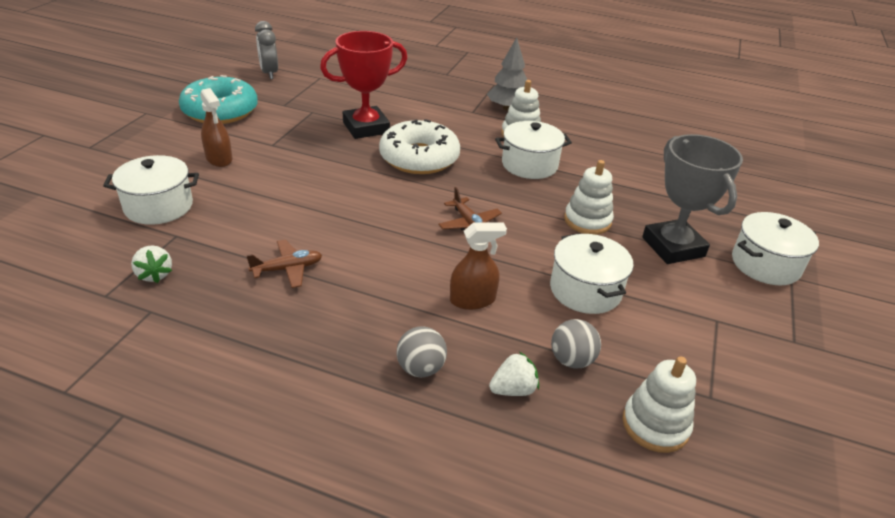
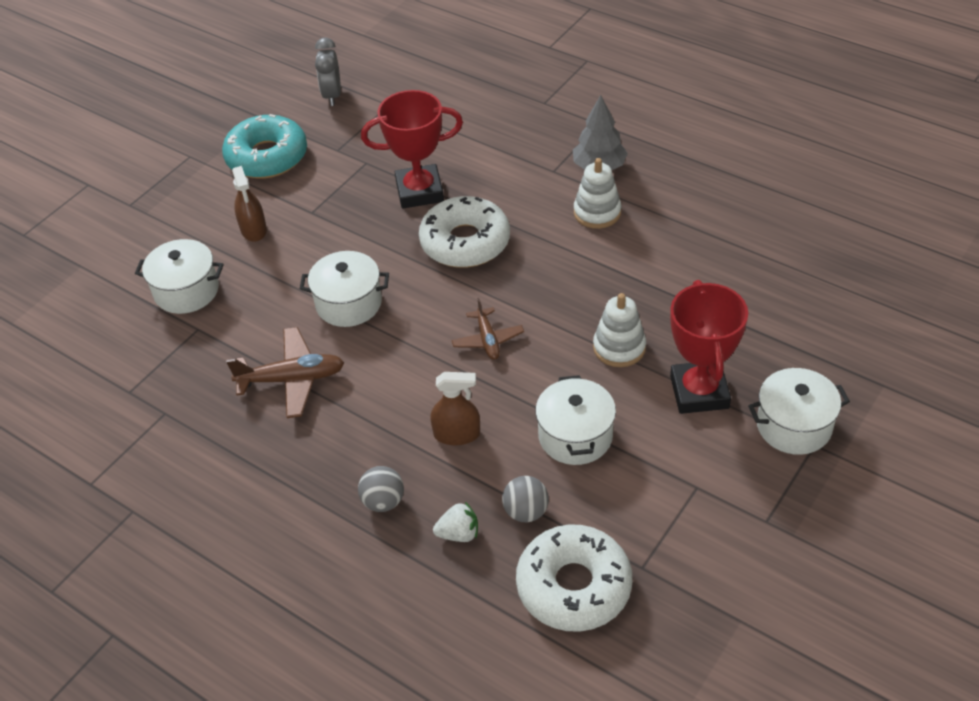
camera: 20 degrees right, 10 degrees up
white strawberry [131,245,172,283] -> none
brown plane [246,239,322,288] -> brown plane [226,327,344,418], size x1.58
white pot [495,121,572,179] -> white pot moved to [300,251,389,327]
white stacking toy [622,356,696,453] -> white donut [516,525,632,632]
grey trophy [642,134,743,264] -> red trophy [670,280,748,414]

